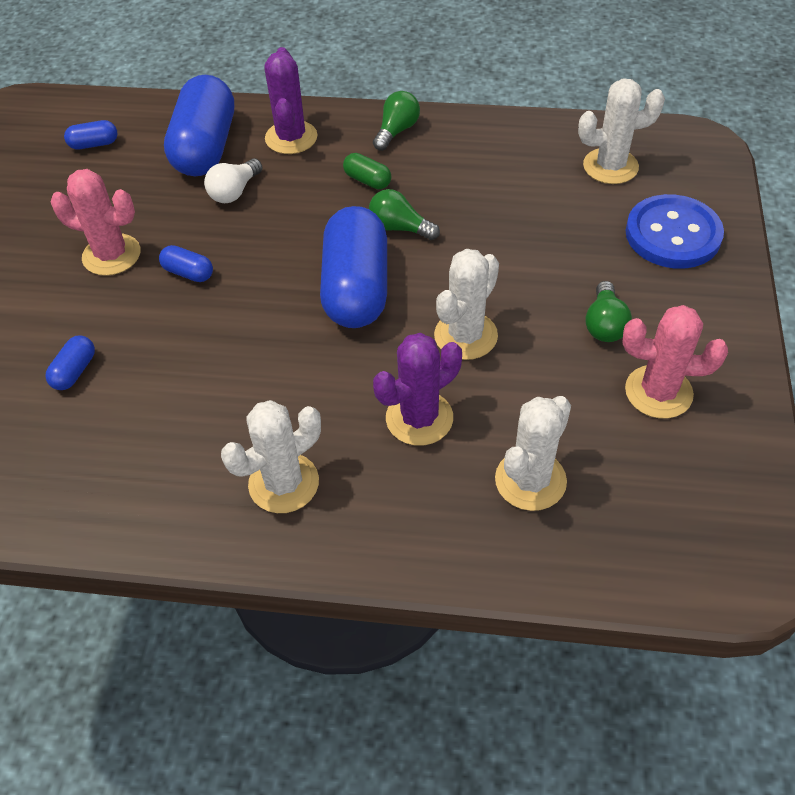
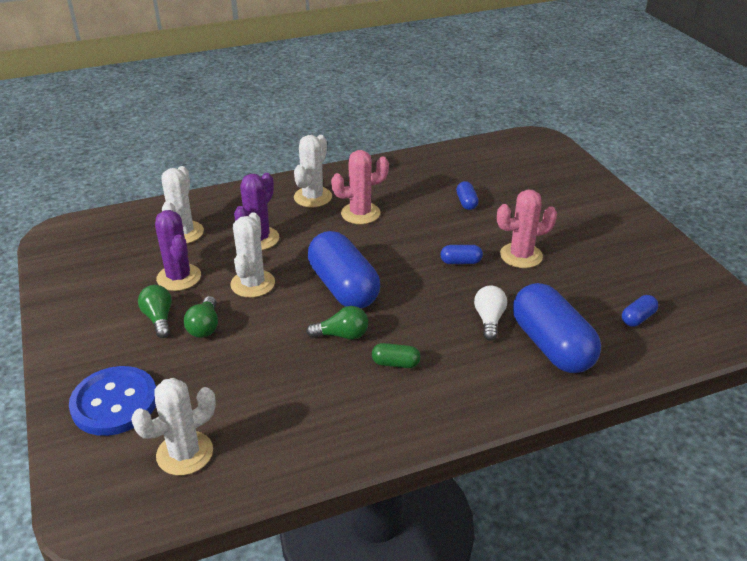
camera: 150 degrees right, 15 degrees down
purple cactus [264,47,318,154] -> purple cactus moved to [155,210,201,291]
green light bulb [373,91,420,151] -> green light bulb moved to [184,296,218,338]
pink cactus [623,305,728,419] -> pink cactus moved to [331,150,389,224]

